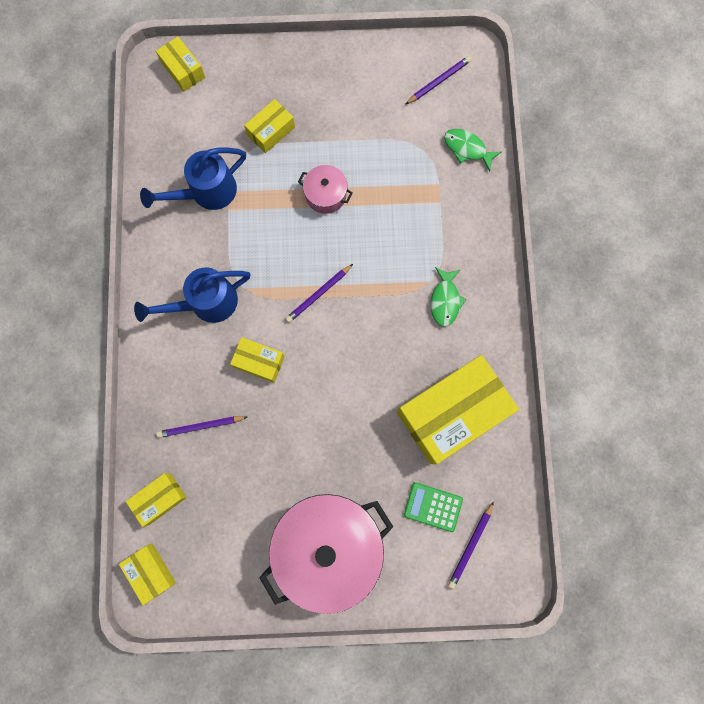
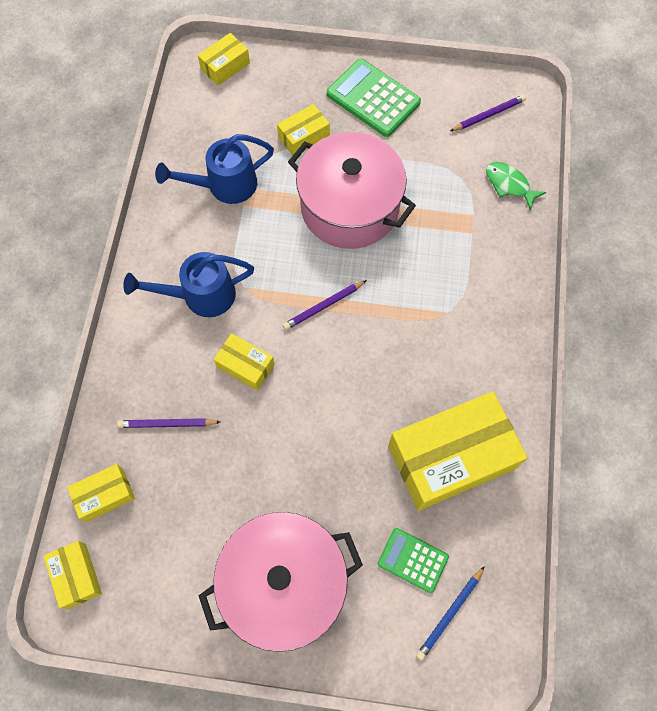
camera: 10 degrees right, 10 degrees down
yellow box [156,37,205,92] -> yellow box turned 75 degrees clockwise [198,33,250,86]
pink pot [298,165,352,214] -> pink pot [288,132,416,249], size x2.21
green fish [431,267,467,327] -> none
purple pencil [448,502,494,589] -> blue pencil [416,566,485,661]
none -> green calculator [327,59,421,137]

